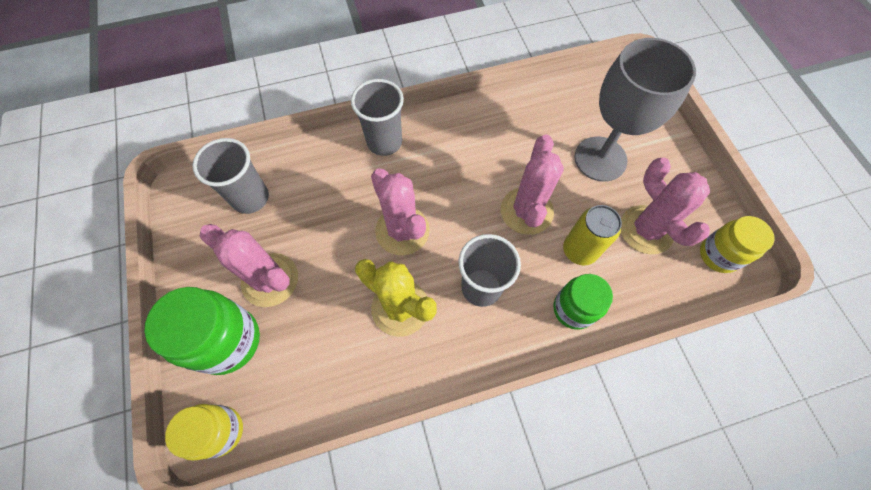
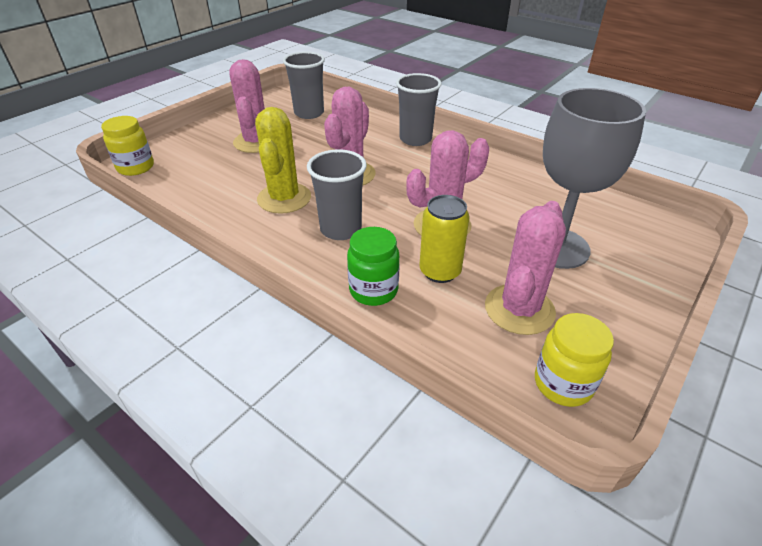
camera: 55 degrees right, 25 degrees down
green jar [144,287,260,375] -> none

